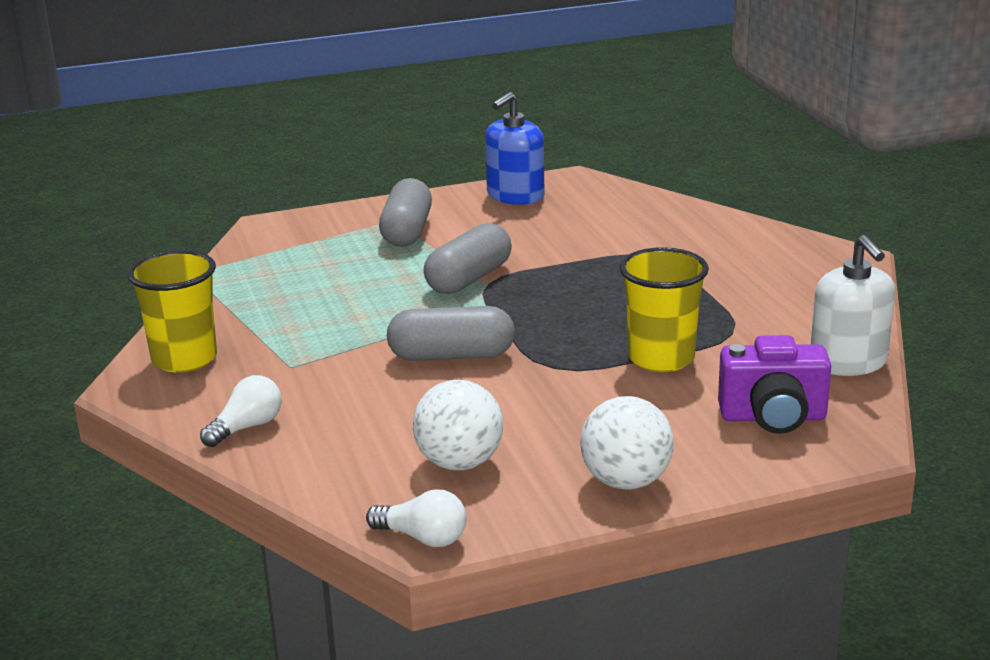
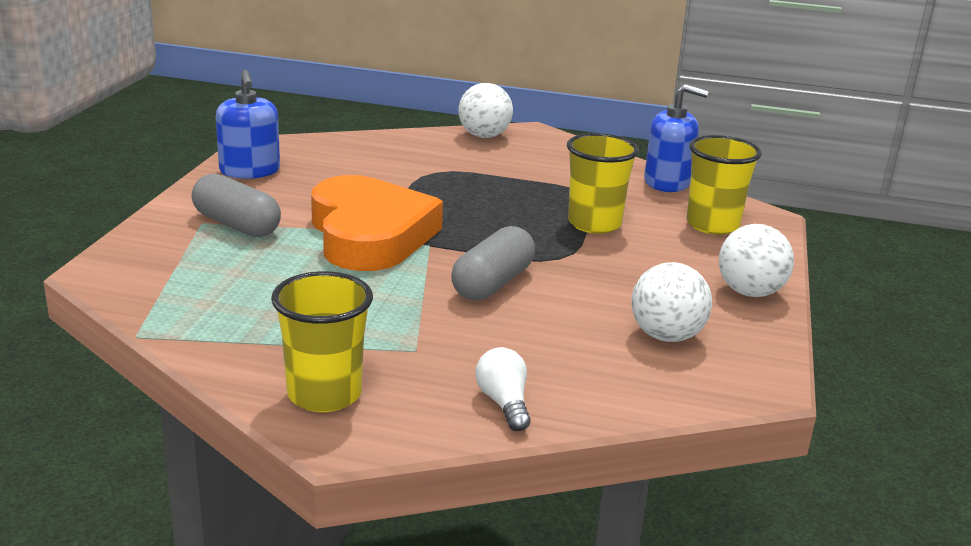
camera: 60 degrees left, 0 degrees up
white light bulb [366,489,466,547] -> none
grey capsule [424,223,512,294] -> orange heart [311,175,443,271]
purple camera [718,335,831,434] -> yellow cup [686,135,762,235]
white soap dispenser [811,235,895,376] -> blue soap dispenser [644,84,709,192]
none -> white ball [459,83,513,138]

